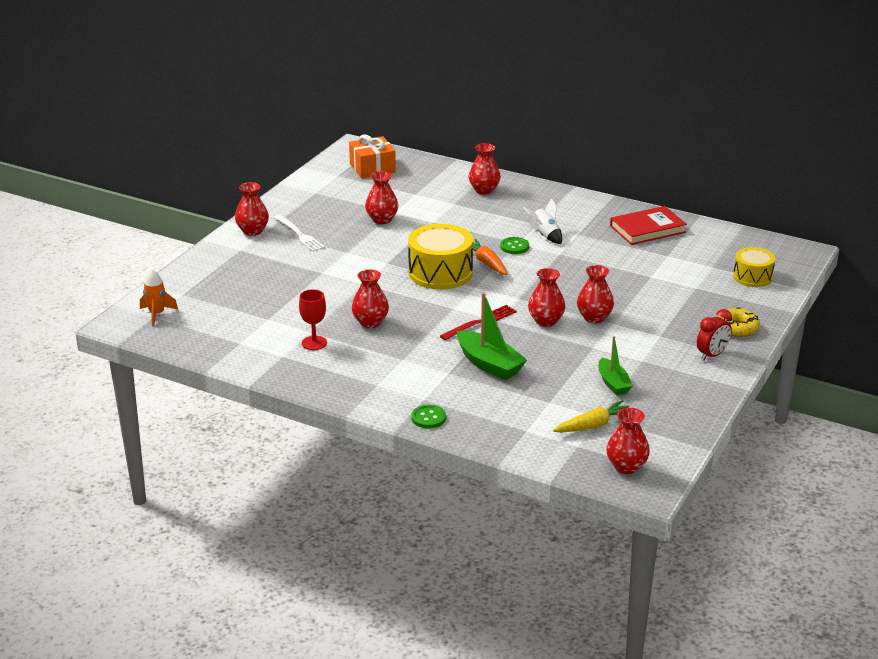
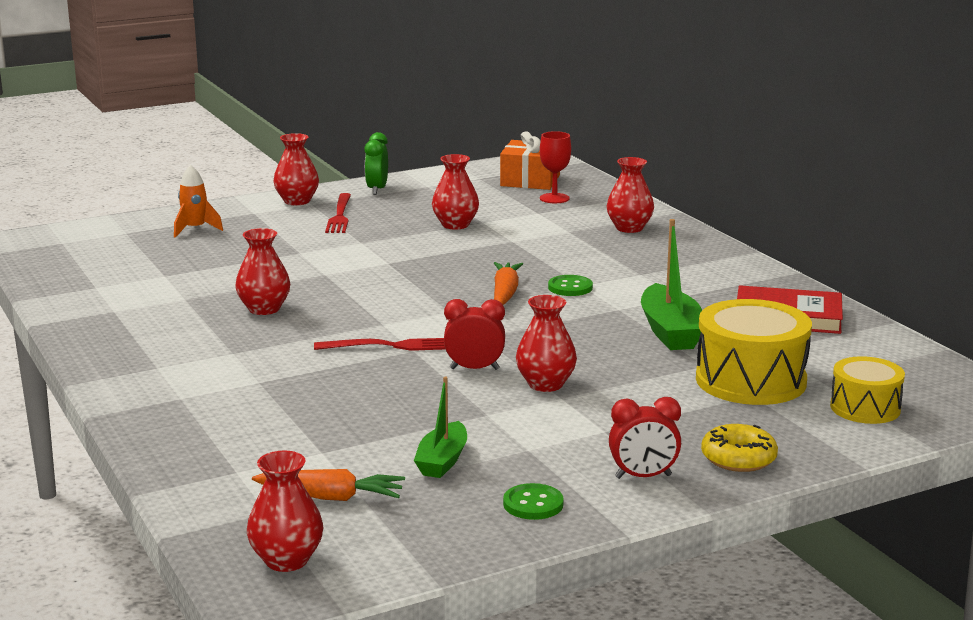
camera: 35 degrees right, 10 degrees down
orange rocket [140,269,178,326] -> orange rocket moved to [174,165,223,238]
white fork [274,215,325,252] -> red fork [325,193,351,233]
red goblet [299,289,327,350] -> red goblet moved to [540,131,571,203]
yellow drum [408,224,473,290] -> yellow drum moved to [696,299,812,405]
green button [411,405,446,428] -> green button moved to [503,483,564,520]
green boat [457,292,527,380] -> green boat moved to [641,219,702,350]
white rocket [524,198,562,244] -> none
red vase [528,268,566,327] -> red clock [444,299,505,370]
yellow carrot [553,400,630,433] -> orange carrot [252,469,405,501]
none -> green clock [365,132,388,195]

